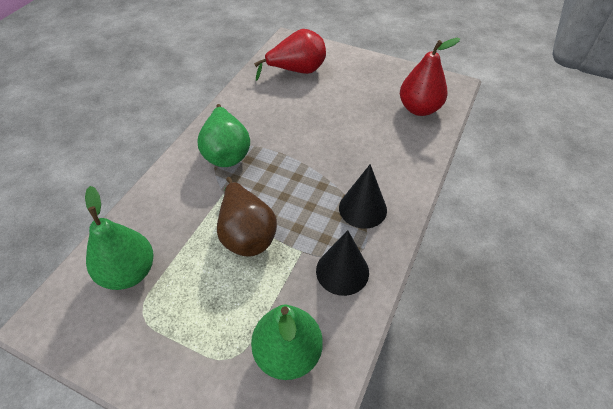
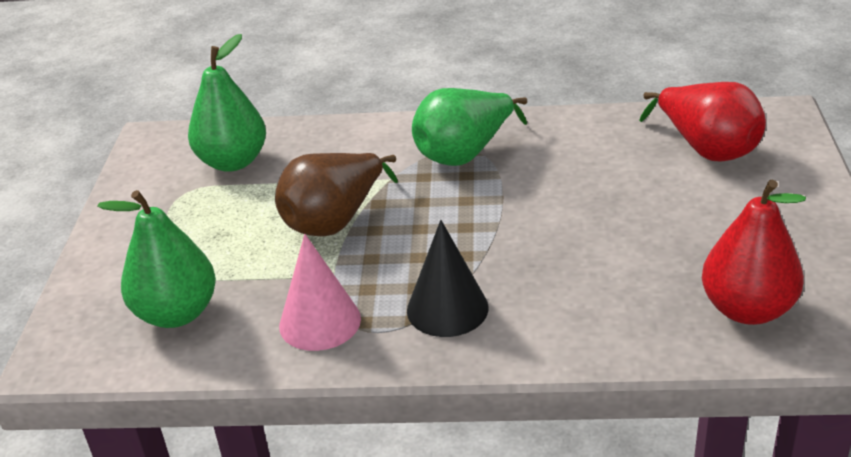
camera: 70 degrees right, 15 degrees down
black cone [316,230,369,296] -> pink cone [279,234,361,351]

